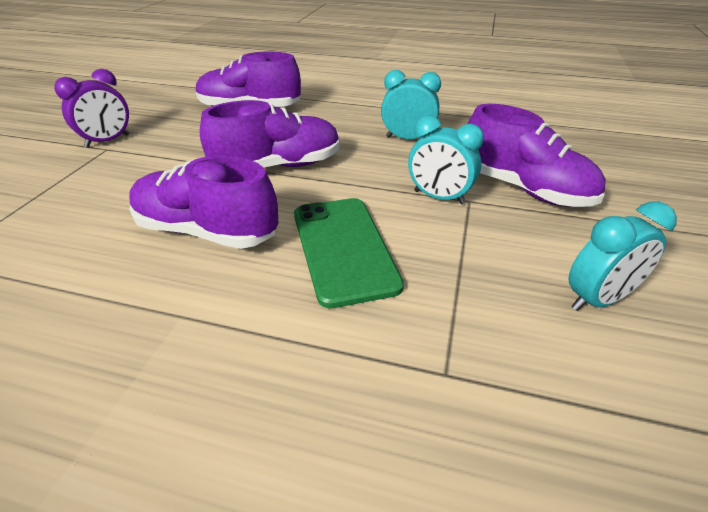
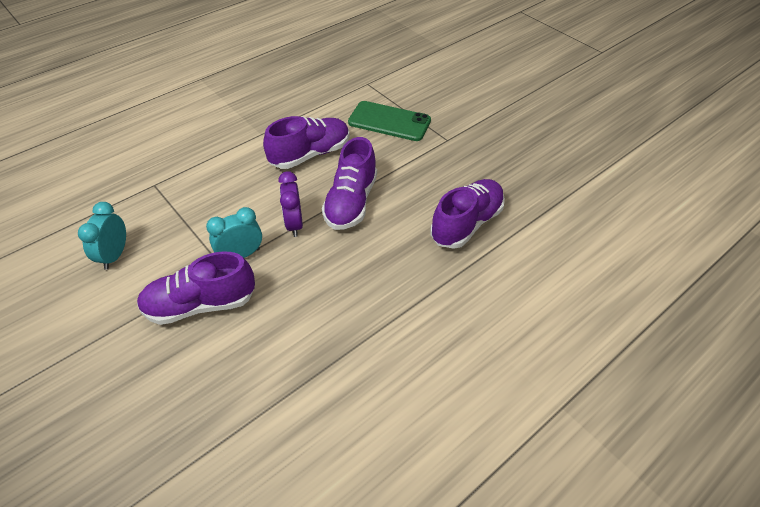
camera: 125 degrees right, 10 degrees up
purple clock [54,69,129,148] -> purple clock moved to [278,171,303,237]
green phone [294,198,404,308] -> green phone moved to [348,101,431,141]
turquoise clock [381,70,441,139] -> none

